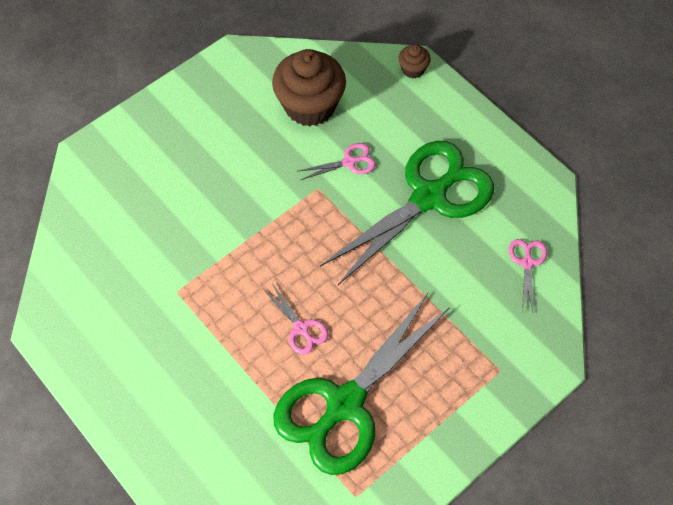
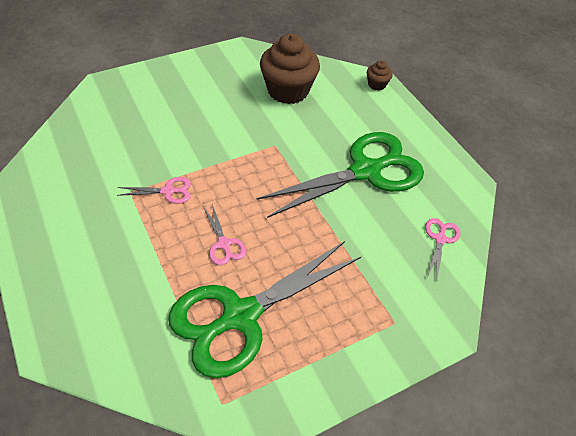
camera: 10 degrees right, 10 degrees down
pink scissors [299,143,375,180] -> pink scissors moved to [117,177,191,204]

